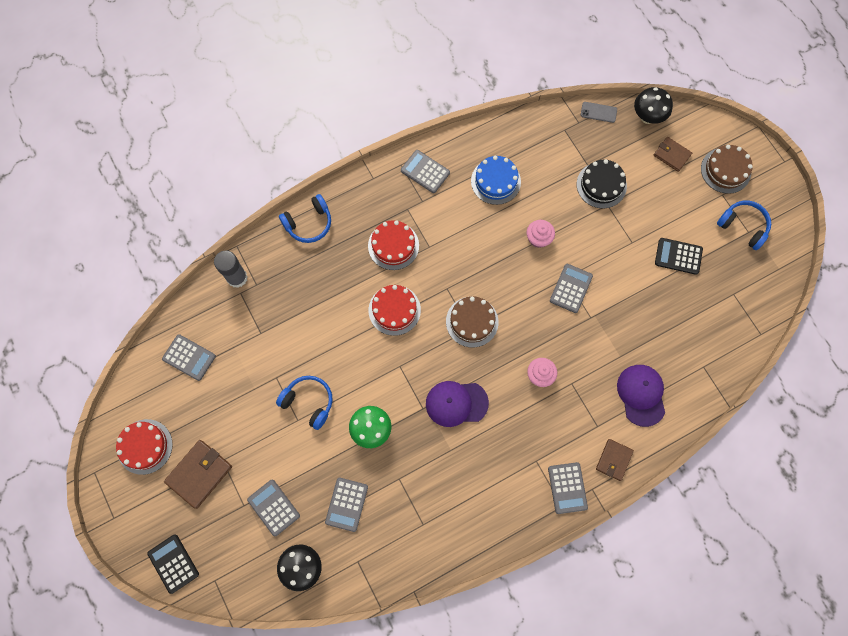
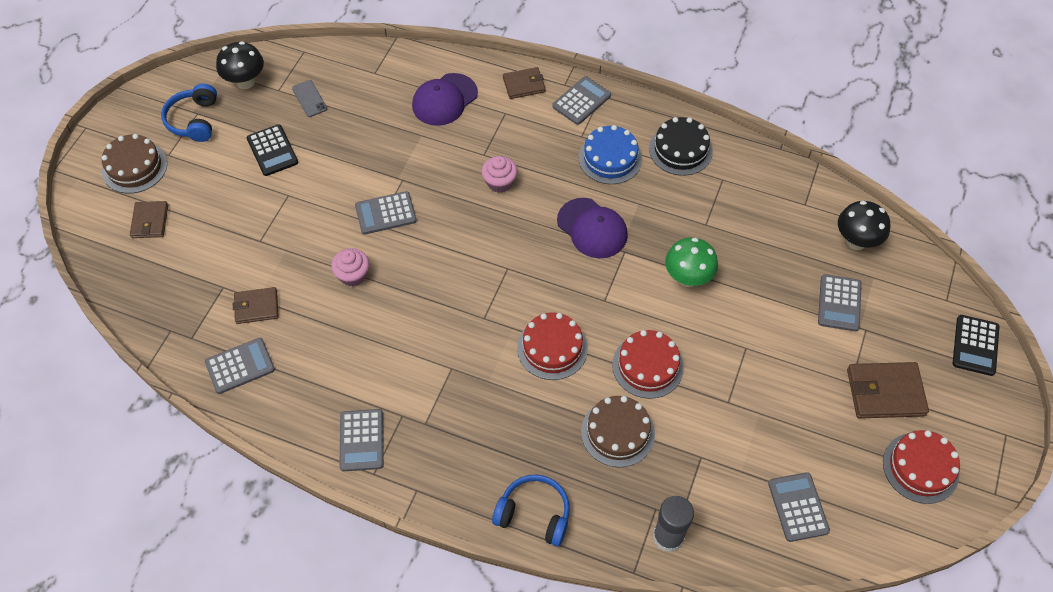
camera: 130 degrees left, 15 degrees down
blue headphones [276,376,333,430] -> none
grey calculator [325,478,368,532] -> grey calculator moved to [205,338,275,394]
red cake [368,220,419,270] -> red cake moved to [612,330,684,399]
brown cake [446,297,498,348] -> brown cake moved to [581,396,655,467]
blue cake [471,156,521,205] -> blue cake moved to [578,125,642,184]
black cake [577,159,627,209] -> black cake moved to [649,117,713,176]
grey phone [581,102,617,123] -> grey phone moved to [292,80,327,117]
black mushroom [634,87,673,124] -> black mushroom moved to [216,41,264,89]
none -> brown wallet [233,287,279,324]

